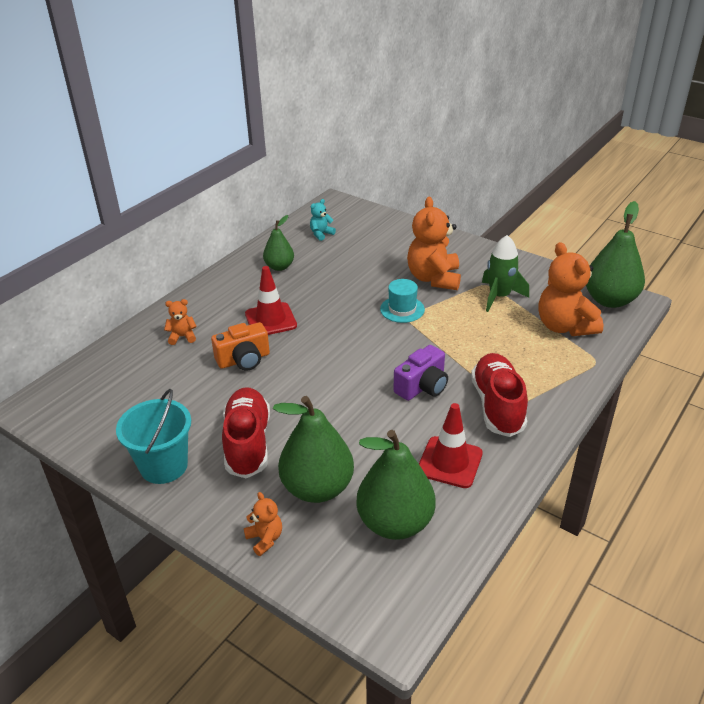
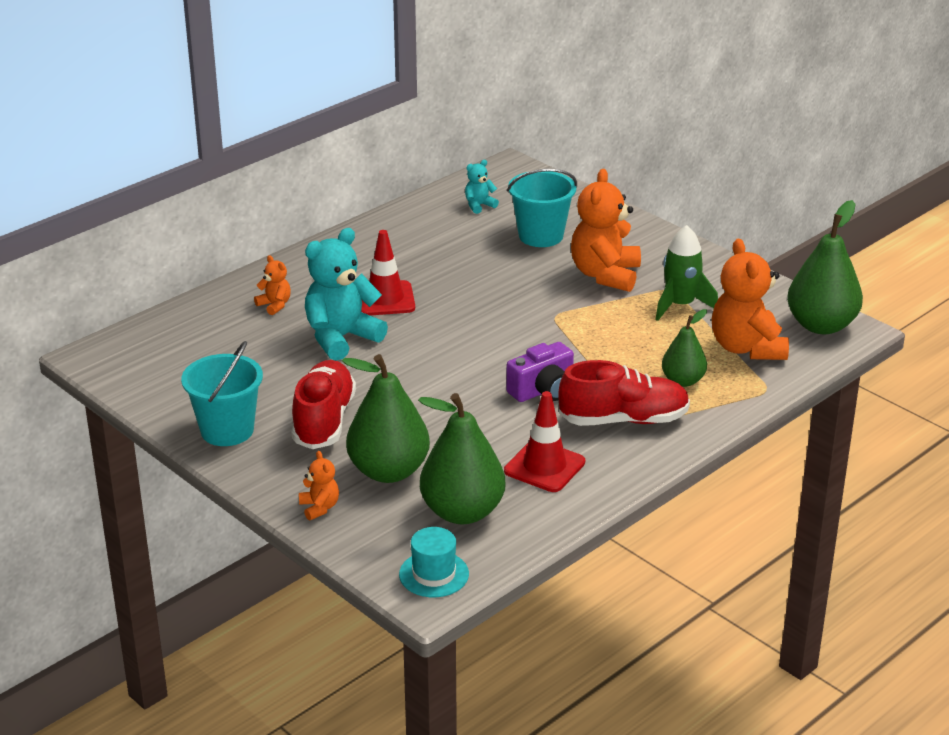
camera: 10 degrees right, 5 degrees down
orange teddy bear [164,299,197,345] -> orange teddy bear turned 45 degrees clockwise [254,255,291,315]
orange camera [211,322,270,371] -> turquoise teddy bear [305,228,388,361]
green pear [263,215,294,271] -> green pear moved to [662,309,707,387]
turquoise hat [380,279,425,323] -> turquoise hat moved to [399,527,469,597]
red shoe [471,353,528,437] -> red shoe turned 75 degrees clockwise [558,360,690,426]
none -> turquoise bucket [507,169,577,247]

